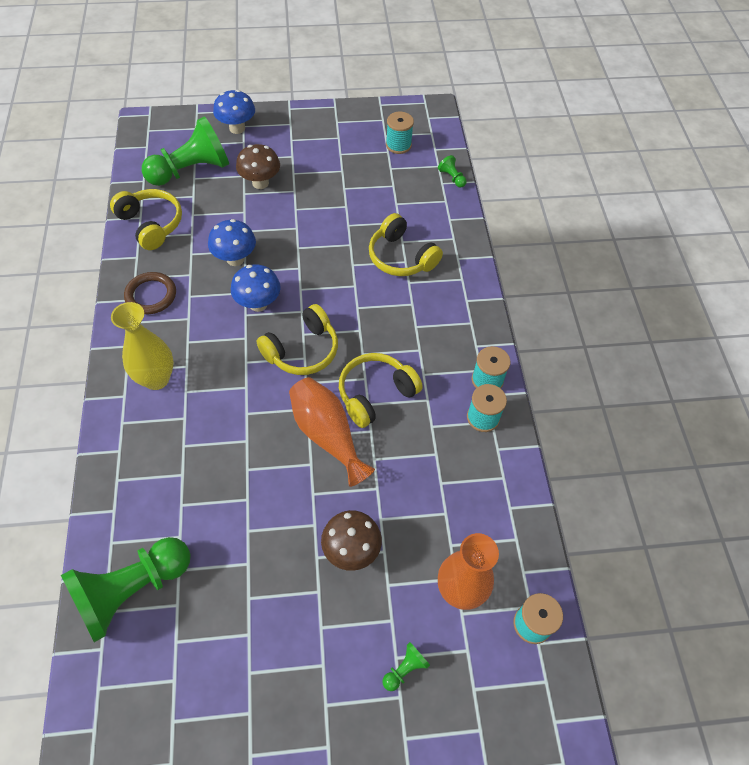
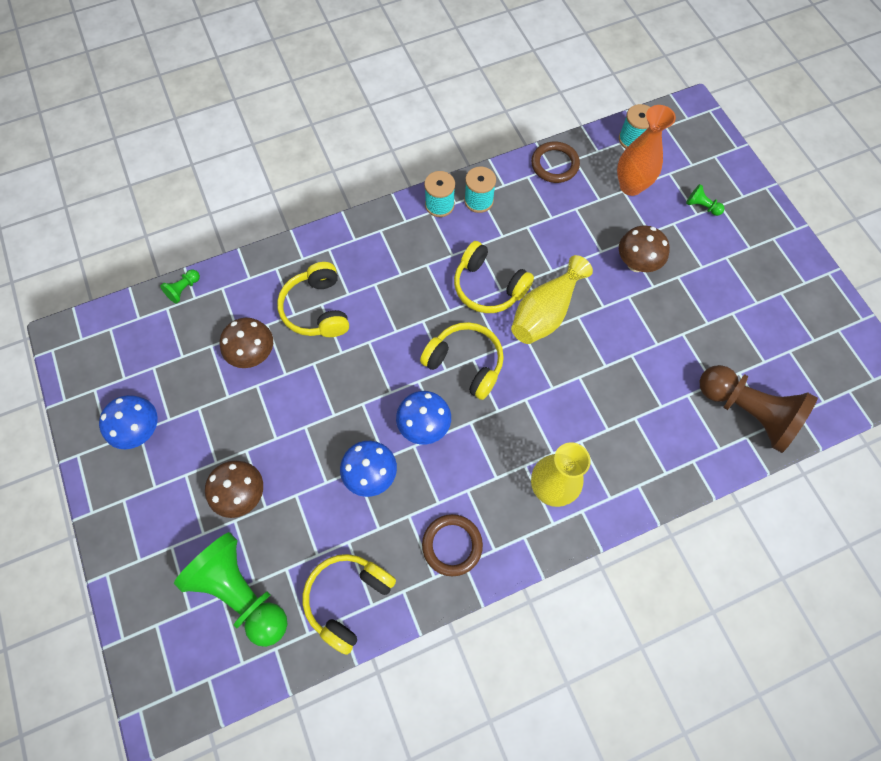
camera: 105 degrees left, 10 degrees up
green pawn [61,537,191,642] -> brown pawn [700,365,818,453]
blue mushroom [213,90,255,134] -> blue mushroom moved to [99,395,157,449]
orange vase [289,377,375,487] -> yellow vase [511,255,593,344]
yellow headphones [369,213,443,276] -> yellow headphones turned 135 degrees clockwise [277,262,349,337]
turquoise spool [386,112,414,154] -> none
none -> brown mushroom [220,318,273,368]
none -> brown ring [531,141,580,183]

